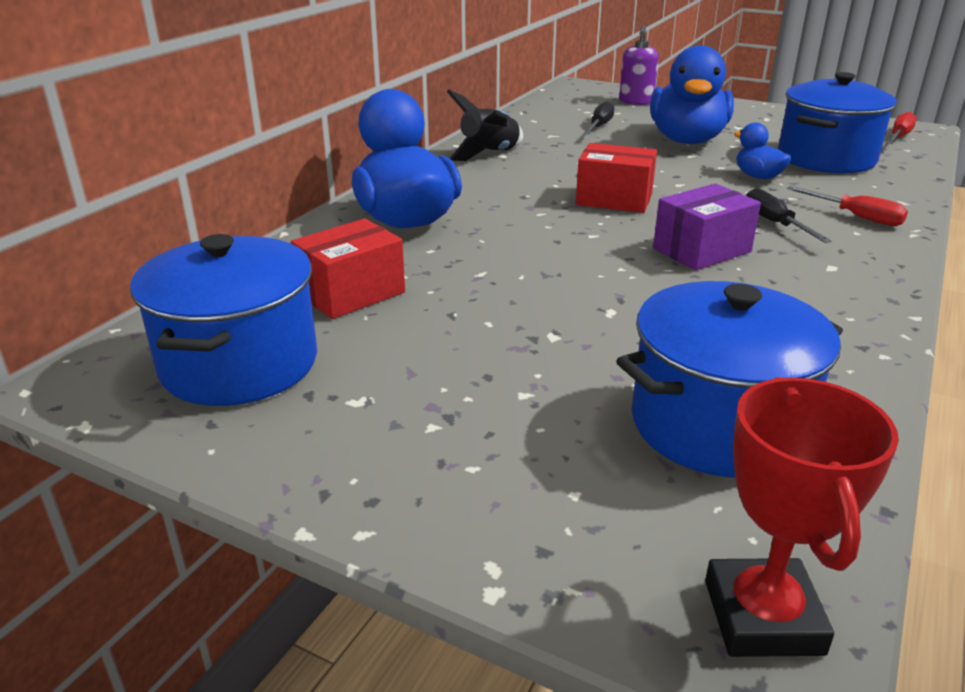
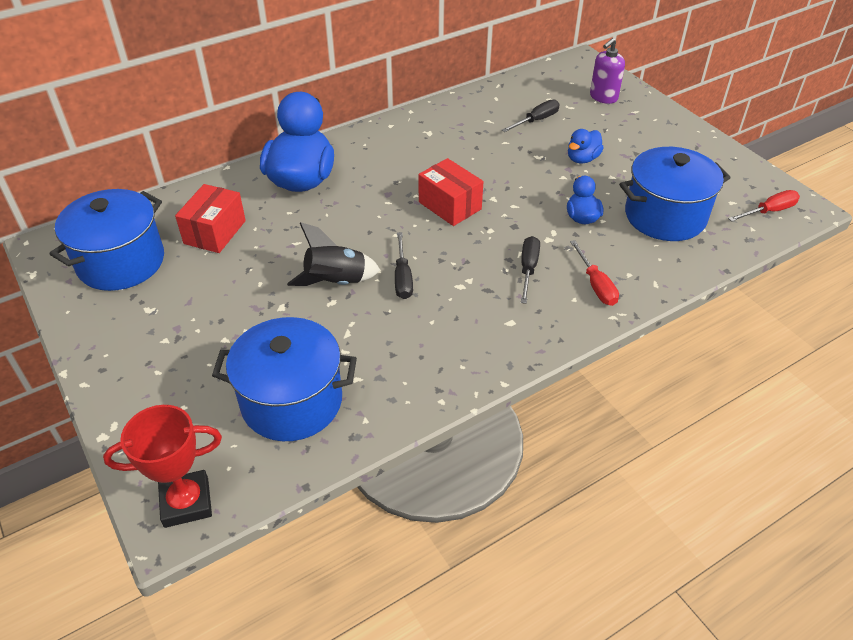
camera: 30 degrees right, 15 degrees up
red box [291,218,405,319] -> red box turned 60 degrees counterclockwise [175,184,246,253]
black rocket [447,90,523,161] -> black rocket moved to [287,222,380,286]
blue duck [650,45,734,144] -> blue duck [568,129,604,164], size x0.47
purple box [653,184,761,271] -> none
red trophy [705,377,899,657] -> red trophy turned 45 degrees clockwise [103,405,222,528]
none -> black screwdriver [395,232,413,299]

